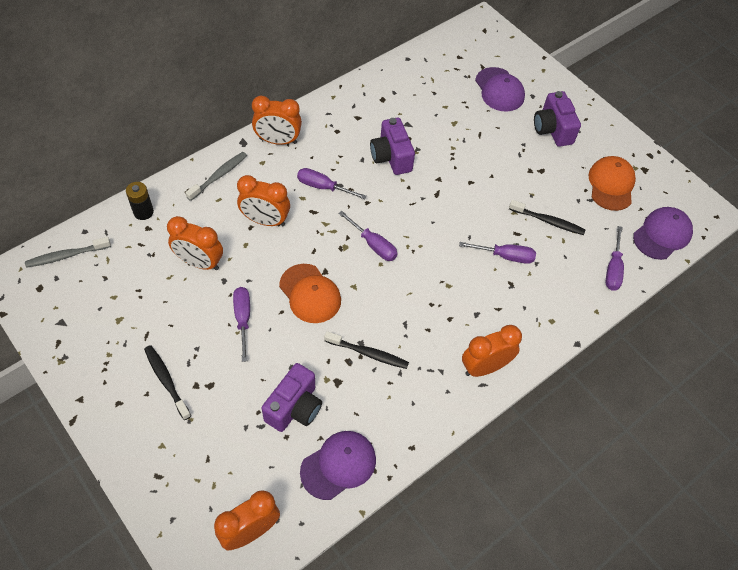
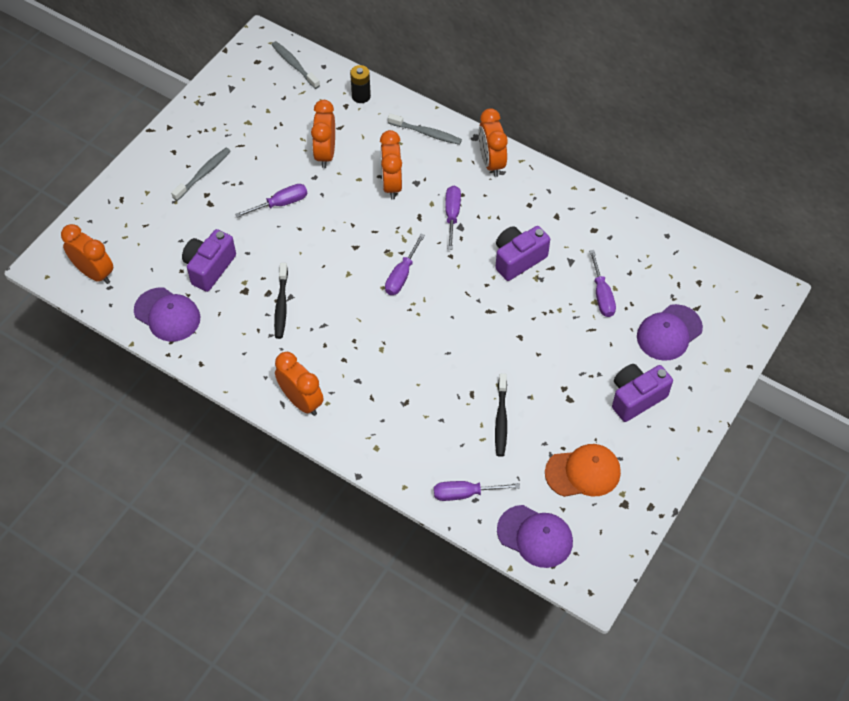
camera: 75 degrees right, 0 degrees up
black toothbrush [144,345,191,420] -> grey toothbrush [171,148,231,201]
purple camera [262,363,322,432] -> purple camera turned 105 degrees clockwise [182,229,236,292]
orange cap [279,264,341,323] -> none
purple screwdriver [459,242,536,264] -> purple screwdriver moved to [589,250,616,317]

